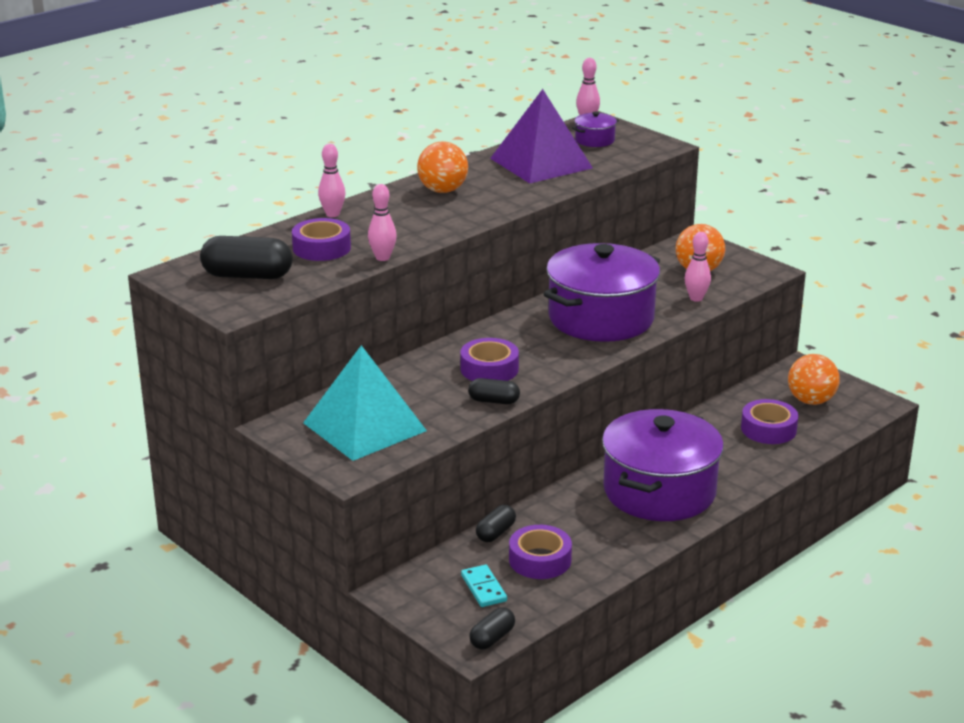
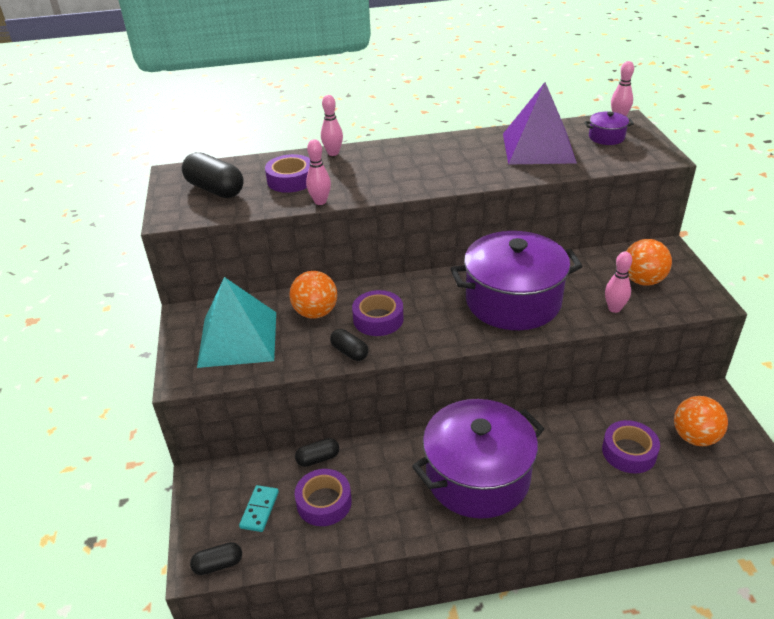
camera: 35 degrees right, 10 degrees up
orange ball [417,142,468,193] -> orange ball moved to [289,271,337,319]

